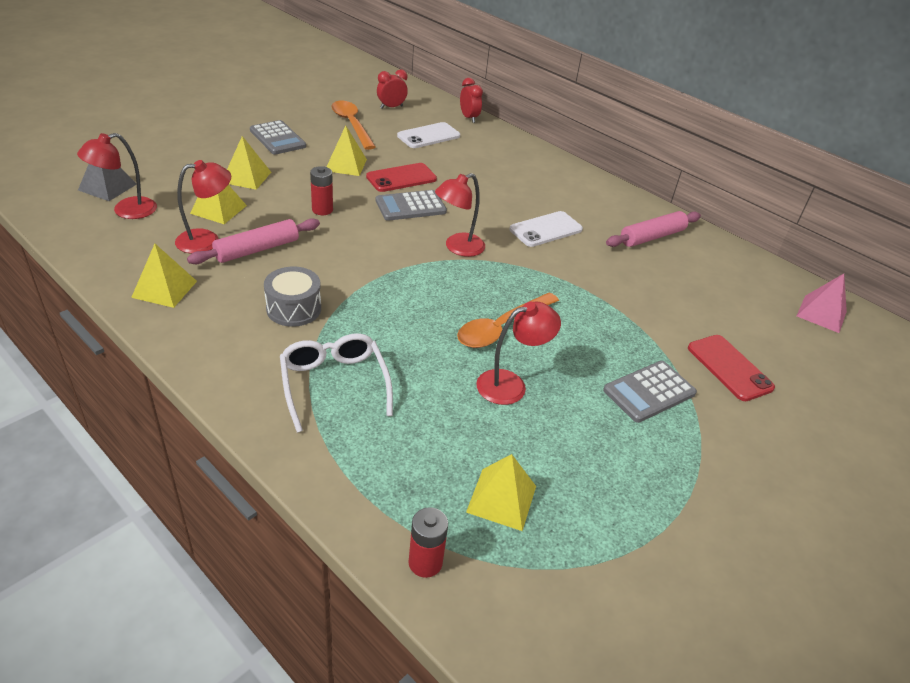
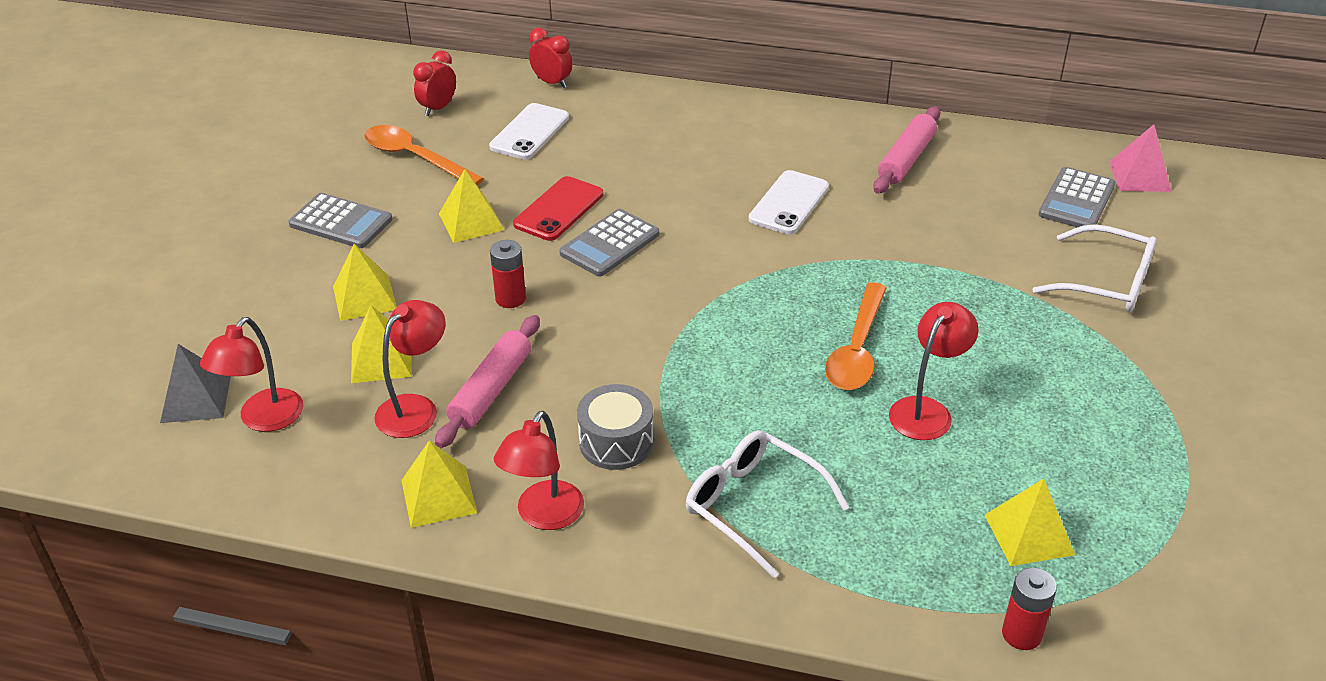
camera: 25 degrees left, 0 degrees up
red lamp [435,173,485,257] -> red lamp moved to [494,411,584,530]
grey calculator [603,361,697,423] -> grey calculator moved to [1038,167,1115,227]
red phone [688,335,775,401] -> white glasses [1033,224,1157,312]

